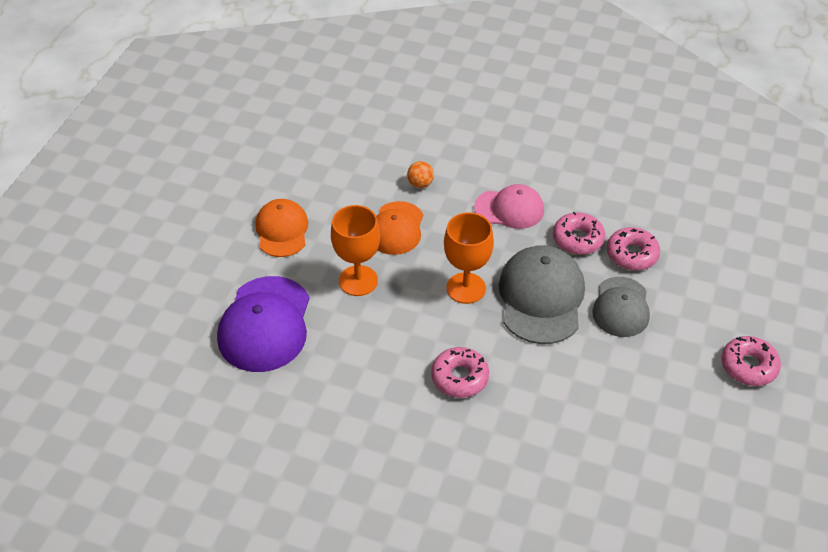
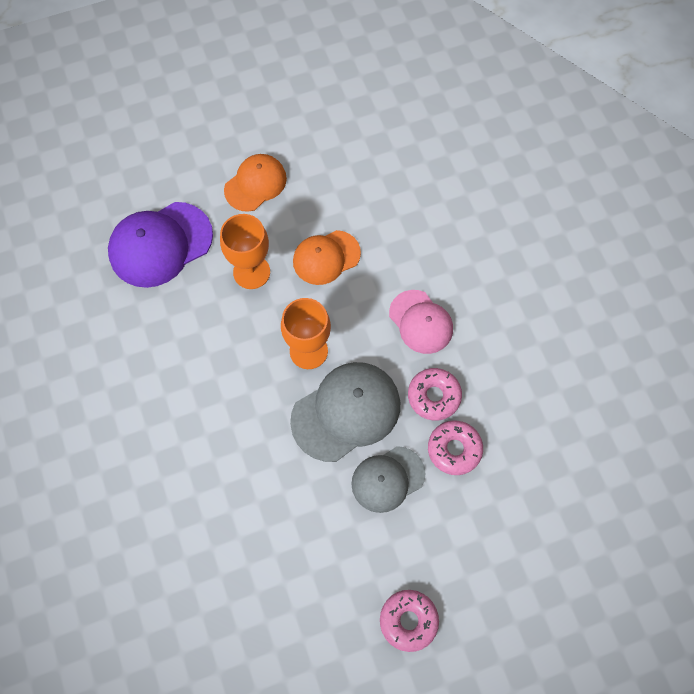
camera: 50 degrees right, 20 degrees up
orange ball [407,161,434,188] -> none
pink donut [431,347,489,398] -> none

